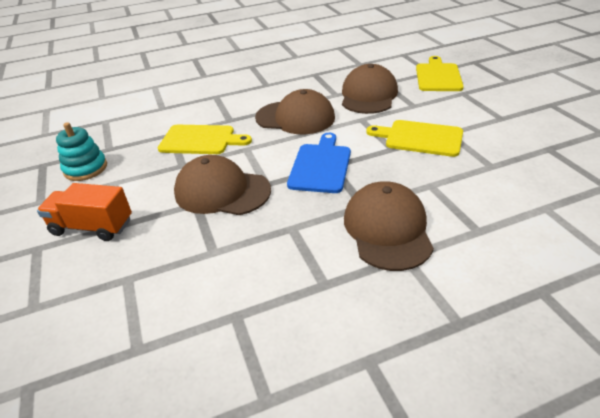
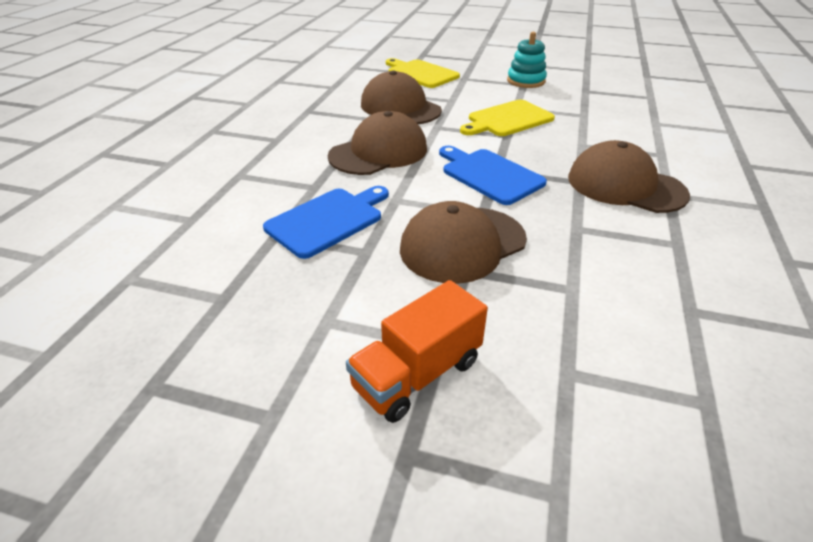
camera: 55 degrees left, 0 degrees up
turquoise stacking toy [56,122,107,181] -> turquoise stacking toy moved to [507,32,547,88]
yellow cutting board [158,125,252,154] -> blue cutting board [263,186,389,259]

